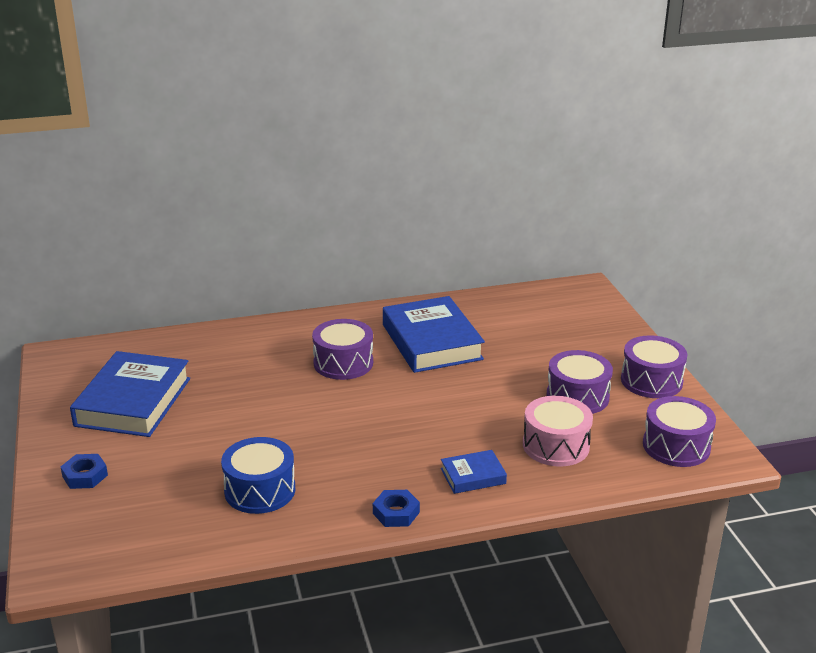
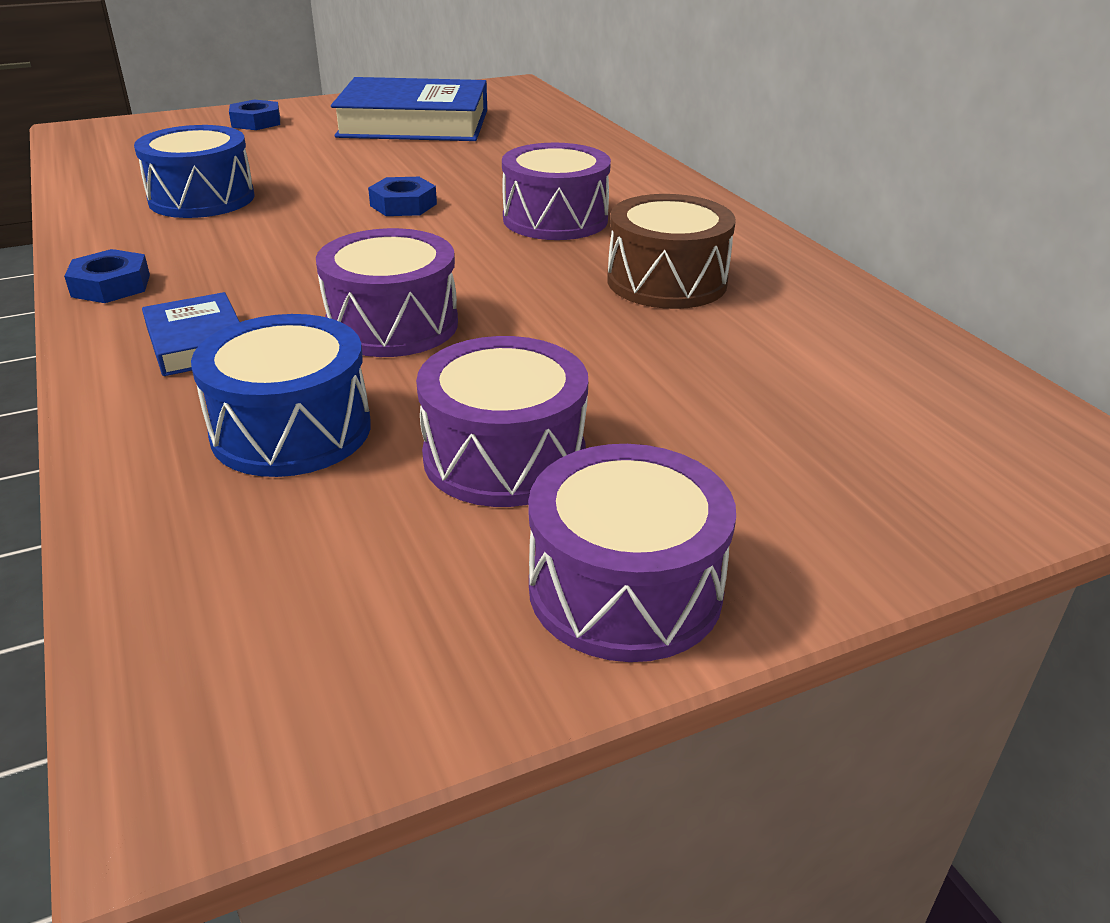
camera: 80 degrees right, 5 degrees up
blue book [383,296,485,373] -> brown drum [607,194,736,309]
pink drum [523,396,593,466] -> blue drum [191,314,371,477]
purple drum [643,396,716,467] -> purple drum moved to [316,228,458,357]
none -> blue nut [368,177,437,216]

